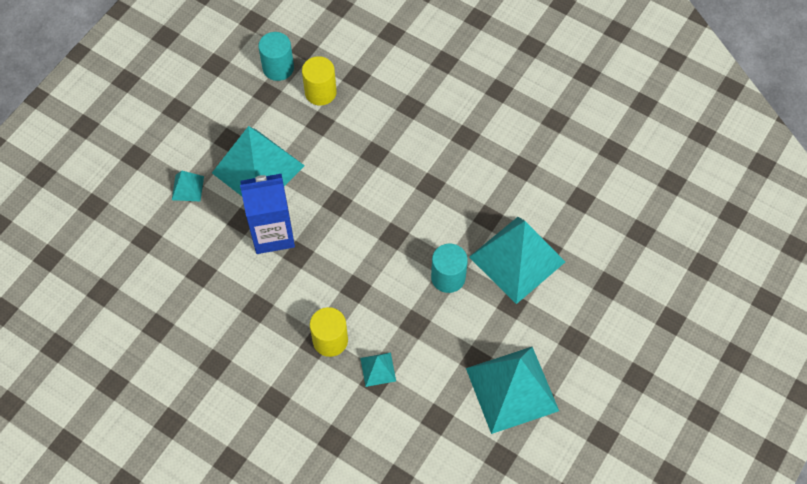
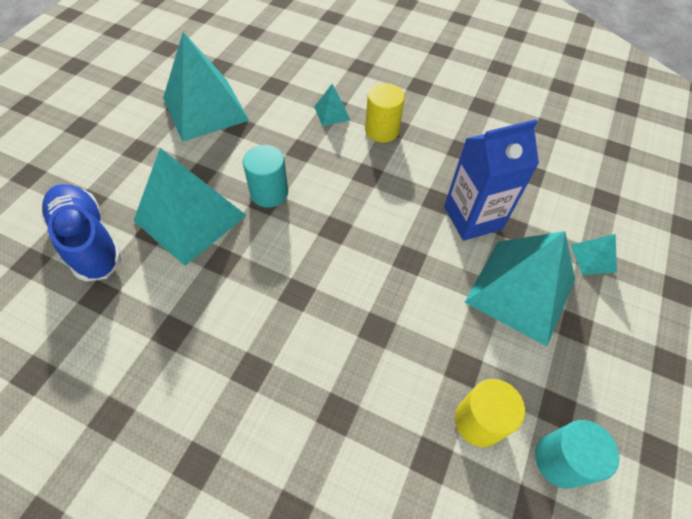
camera: 170 degrees right, 5 degrees down
none -> blue shoe [41,184,123,282]

